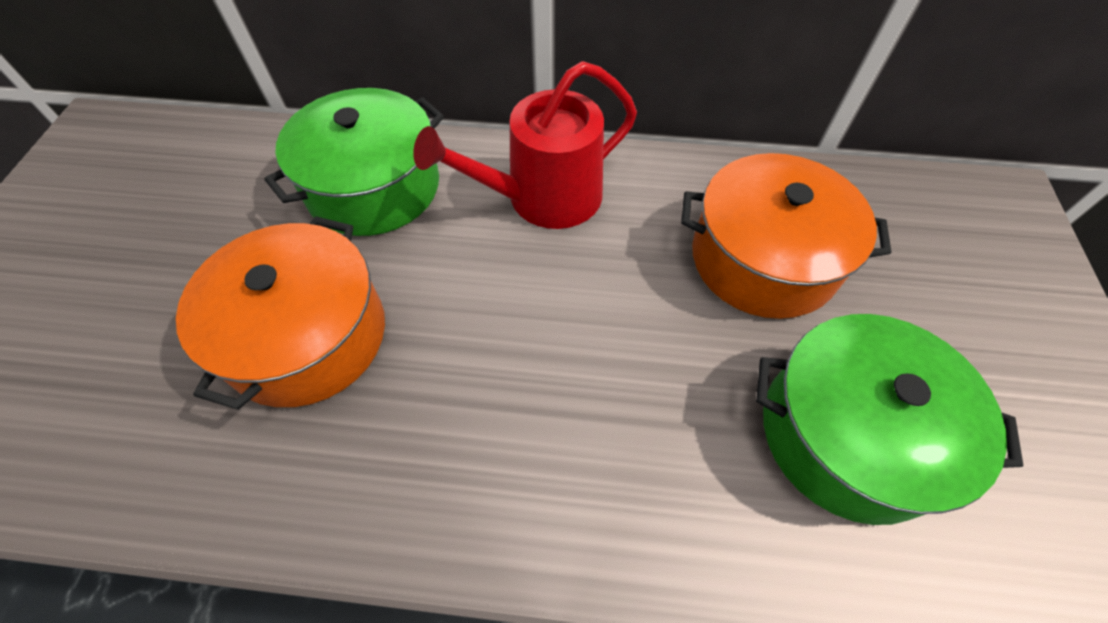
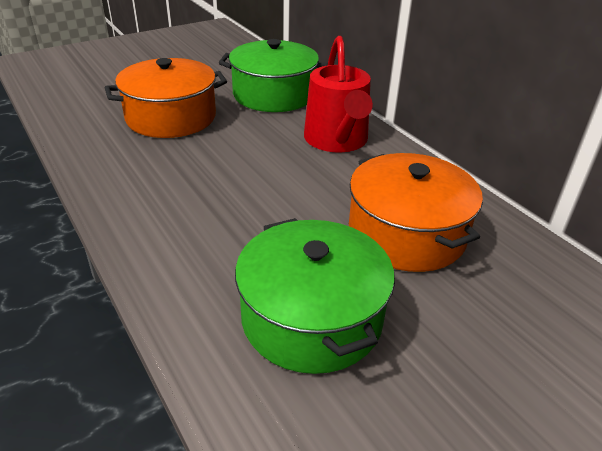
camera: 50 degrees right, 20 degrees down
red watering can [413,61,637,229] -> red watering can turned 120 degrees counterclockwise [304,36,373,152]

